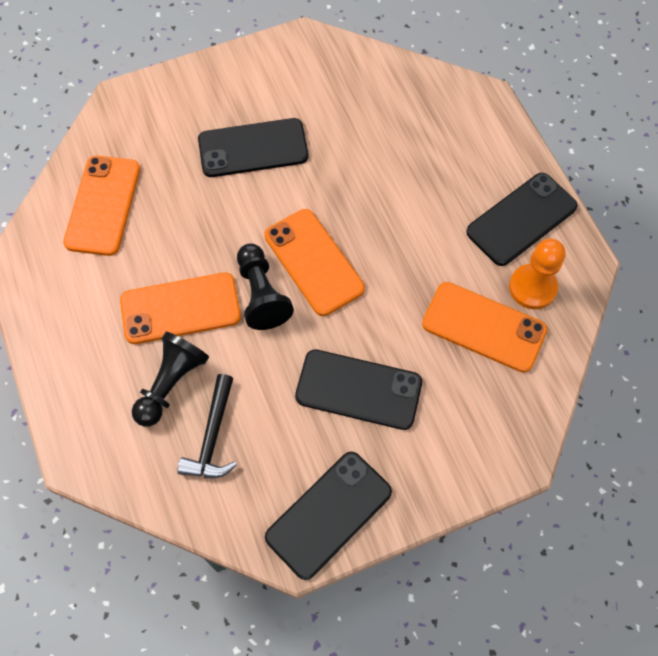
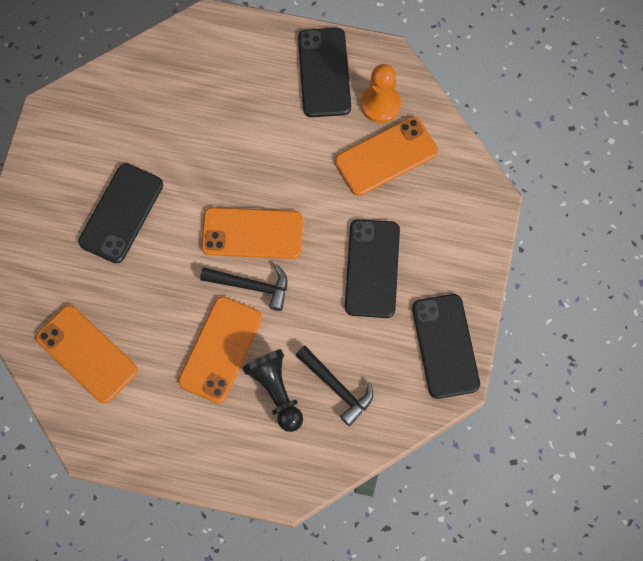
camera: 55 degrees left, 5 degrees up
black pawn [237,243,294,330] -> black hammer [200,265,287,311]
black phone [295,349,422,430] -> black phone turned 45 degrees counterclockwise [345,219,400,318]

